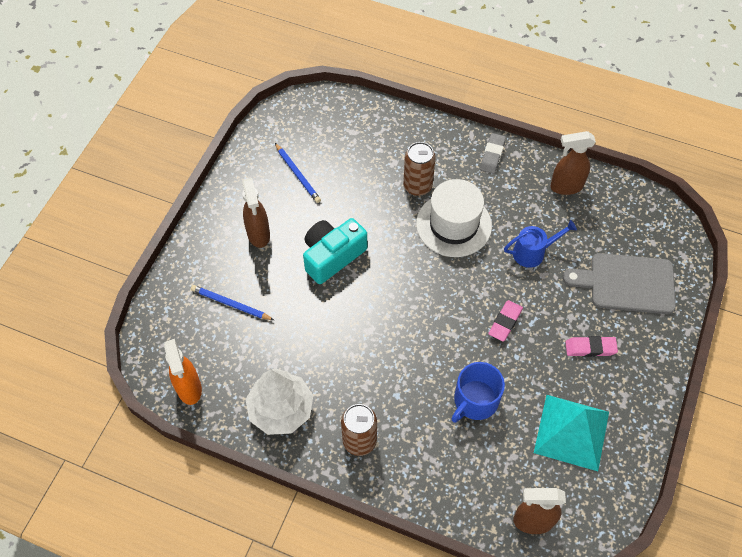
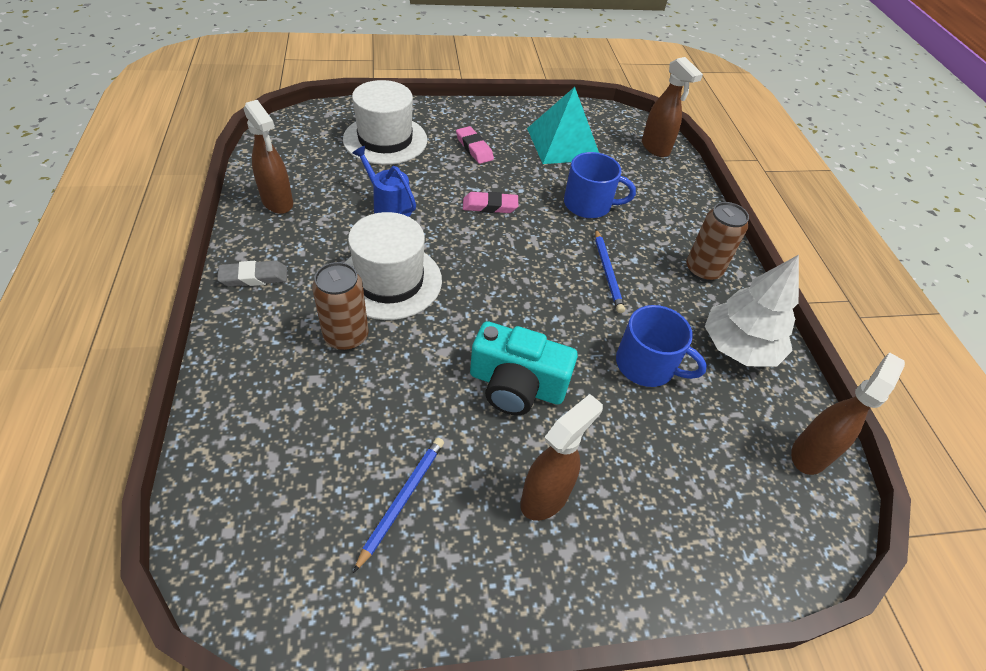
camera: 125 degrees left, 10 degrees down
orange spray bottle [164,339,202,405] -> brown spray bottle [791,352,905,475]
blue pencil [191,285,274,320] -> blue pencil moved to [595,229,625,313]
grey cutting board [563,253,676,314] -> white hat [343,80,427,165]
none -> blue mug [616,305,707,387]

